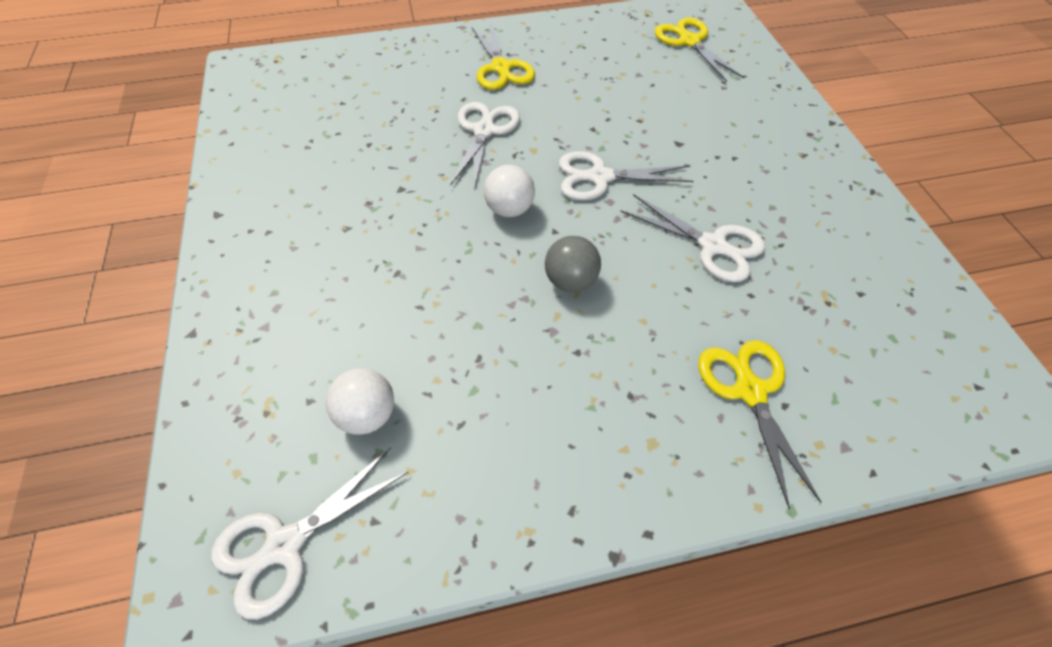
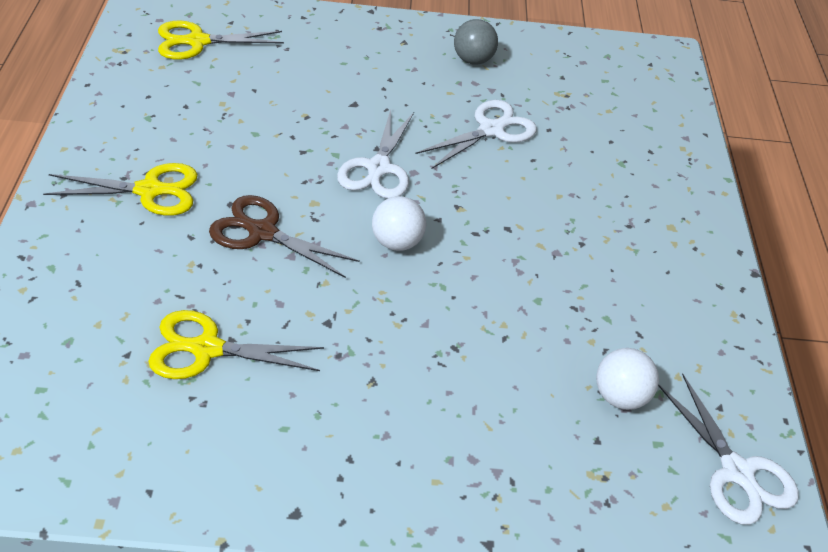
camera: 80 degrees left, 10 degrees down
white scissors [450,102,520,190] -> brown scissors [209,195,360,278]
grey ball [545,236,601,292] -> grey ball moved to [454,19,498,65]
yellow scissors [698,340,822,509] -> yellow scissors moved to [148,310,324,379]

